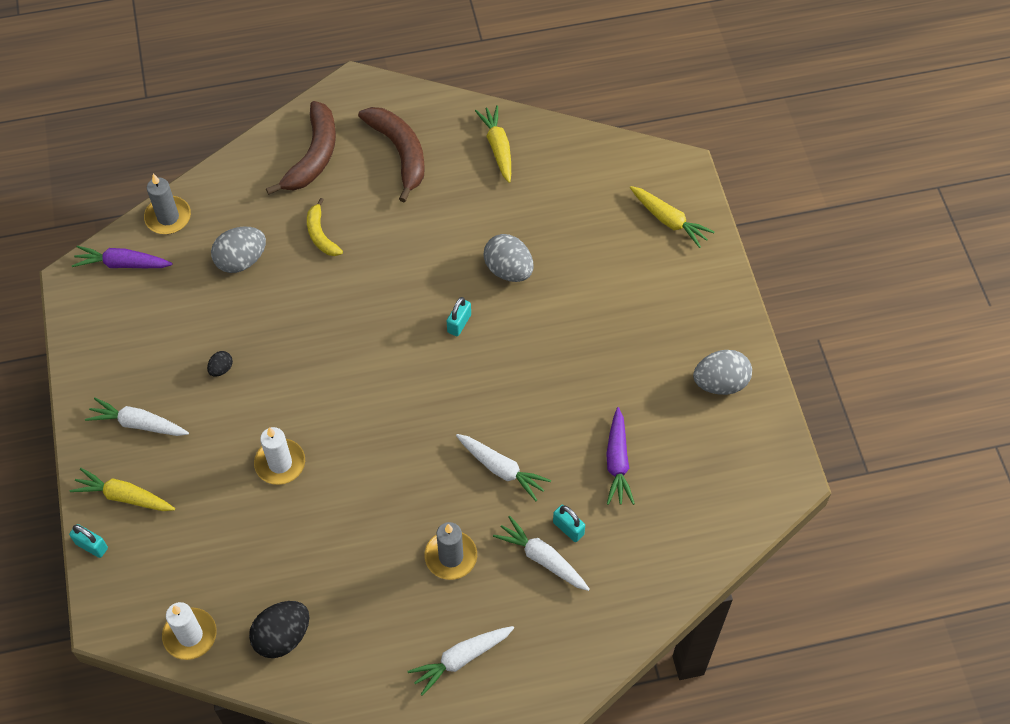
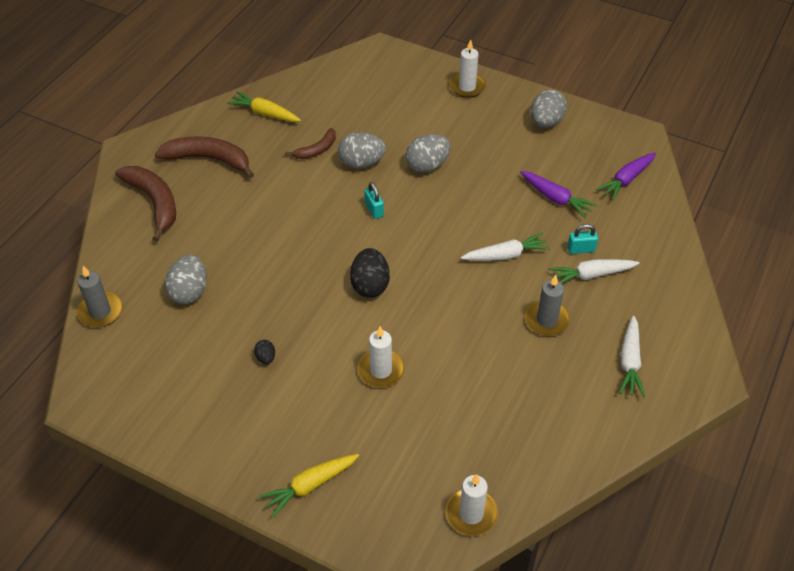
camera: 50 degrees left, 10 degrees down
turquoise padlock [69,524,108,558] -> none
purple carrot [72,246,173,268] -> purple carrot moved to [596,152,656,201]
white carrot [85,397,189,436] -> none
black egg [249,601,309,658] -> black egg moved to [350,248,390,298]
yellow banana [307,198,343,256] -> none
yellow carrot [630,186,714,248] -> none
none -> brown banana [285,128,336,159]
none -> grey egg [406,134,450,173]
none -> white candle [449,39,486,98]

